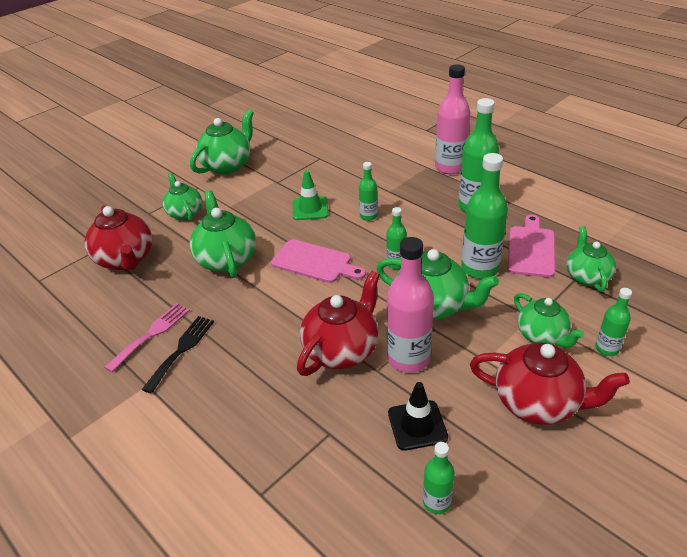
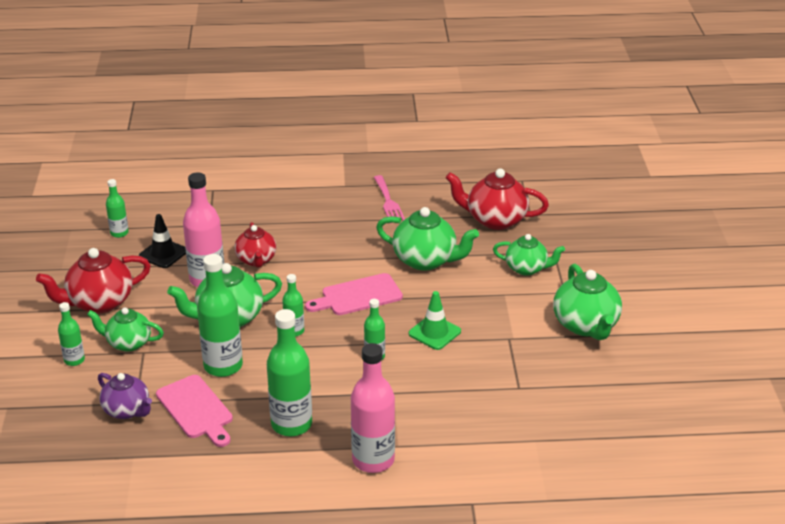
camera: 130 degrees right, 5 degrees down
black fork [142,316,214,394] -> none
red teapot [297,271,380,376] -> red teapot [234,222,276,268], size x0.66
green teapot [567,226,616,292] -> purple teapot [98,373,152,419]

